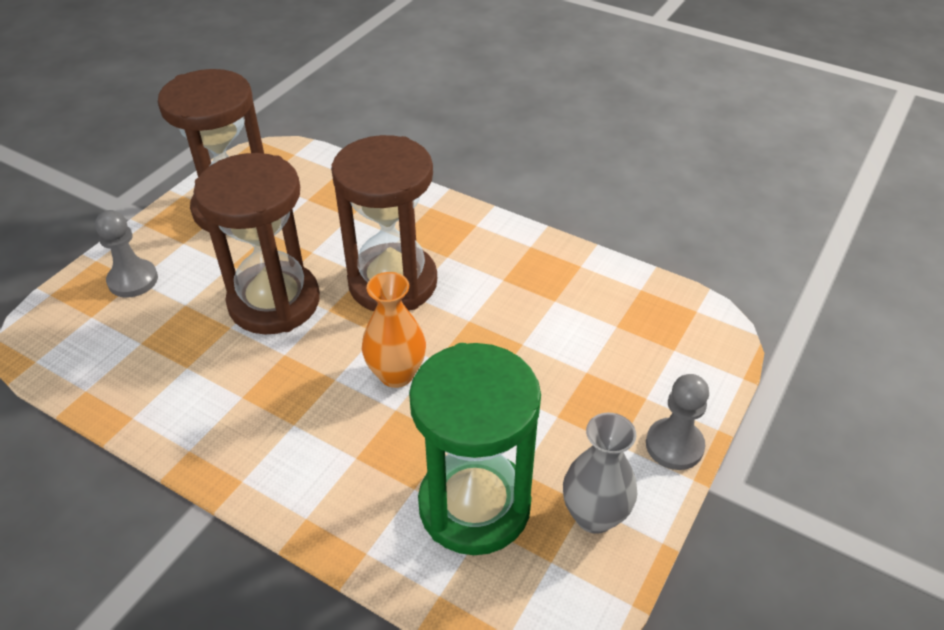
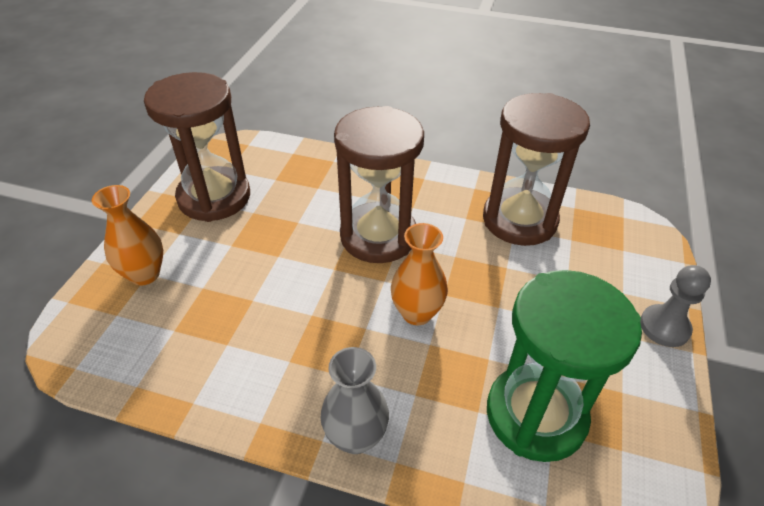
camera: 15 degrees left, 0 degrees up
grey pawn [95,210,158,297] -> orange vase [92,185,163,285]
brown hourglass [193,153,320,334] -> brown hourglass moved to [483,93,590,246]
grey vase [563,413,637,534] -> grey vase moved to [320,347,389,454]

